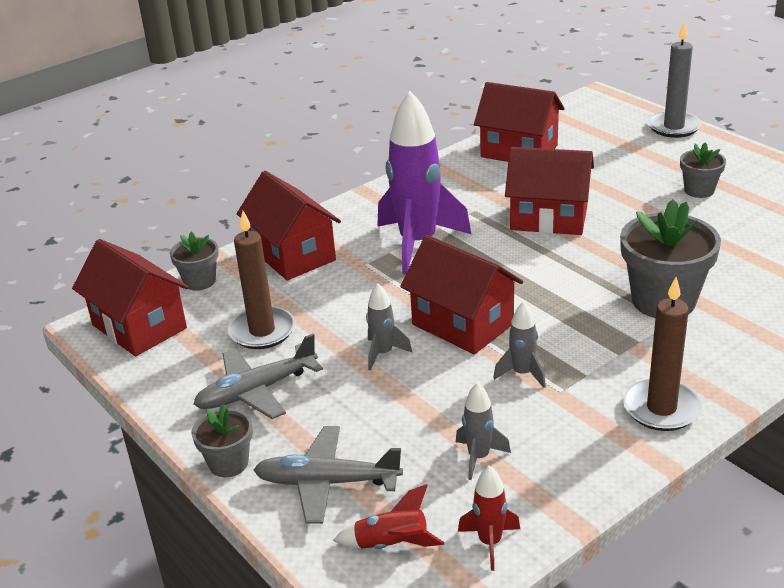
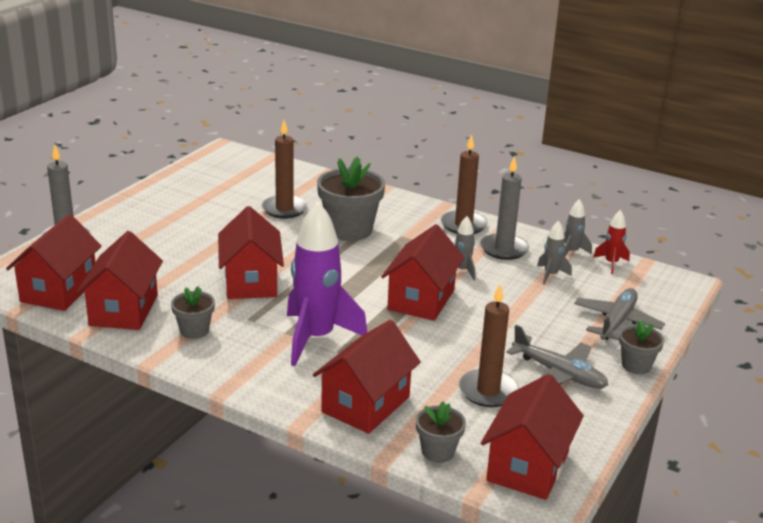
camera: 115 degrees left, 5 degrees down
grey plane [253,426,403,524] -> grey plane turned 135 degrees counterclockwise [574,288,665,340]
red rocket [333,484,444,549] -> none
grey rocket [366,283,412,371] -> grey rocket moved to [563,199,592,256]
grey flower pot [680,143,726,198] -> grey flower pot moved to [171,286,215,339]
none -> red house [6,214,102,311]
none -> brown candle [262,120,308,219]
none -> grey candle [480,156,529,260]

